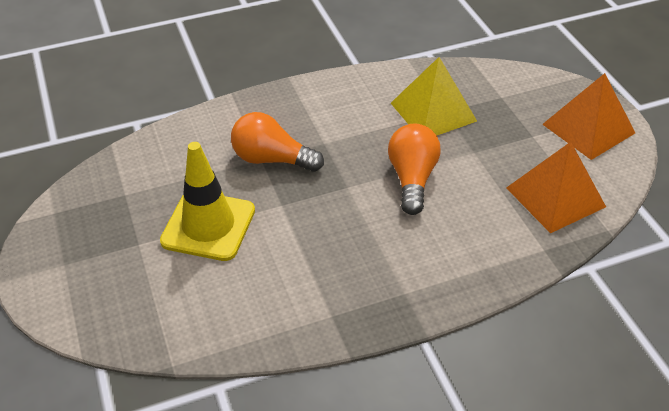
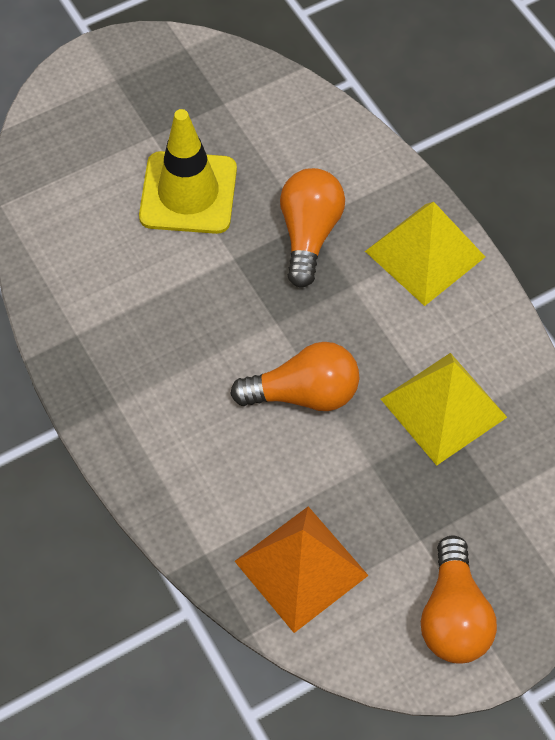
camera: 80 degrees right, 15 degrees up
orange pyramid [542,73,635,160] -> orange light bulb [421,535,497,664]
none -> yellow pyramid [365,202,485,306]

